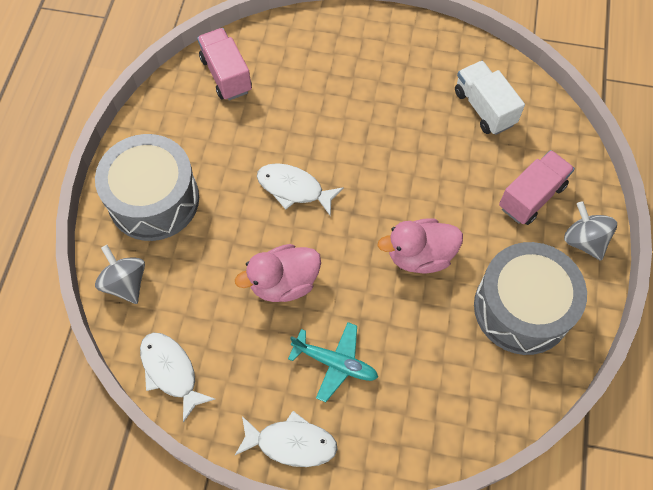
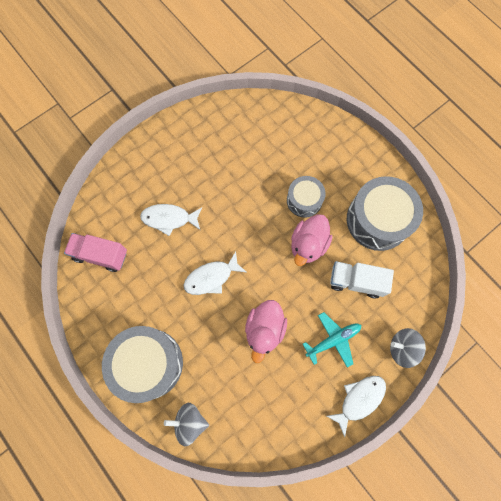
camera: 50 degrees left, 10 degrees up
white fish [140,333,215,423] -> white fish moved to [140,204,202,236]
white truck [455,61,525,135] -> white truck moved to [330,261,394,298]
pink truck [499,150,575,225] -> none
grey spinning top [564,201,617,260] -> grey spinning top moved to [390,328,426,368]
none -> grey drum [287,176,326,218]

